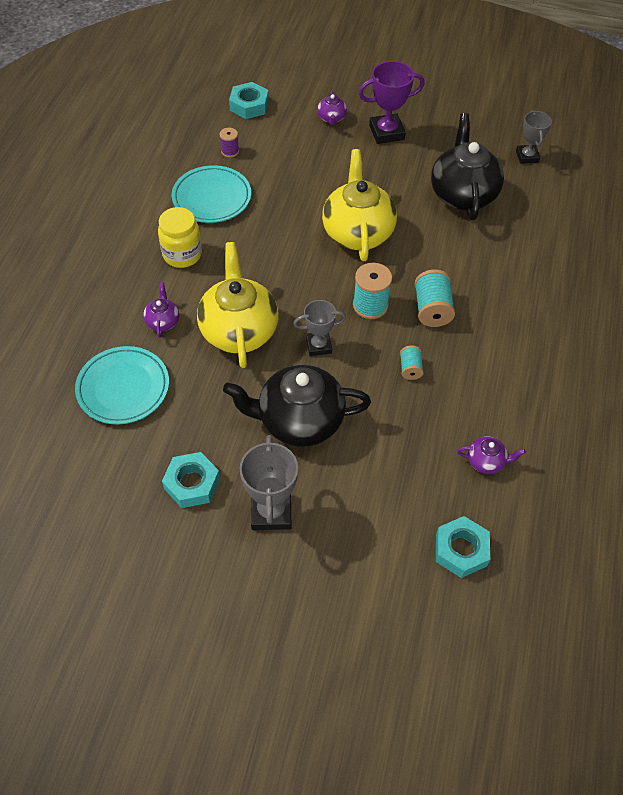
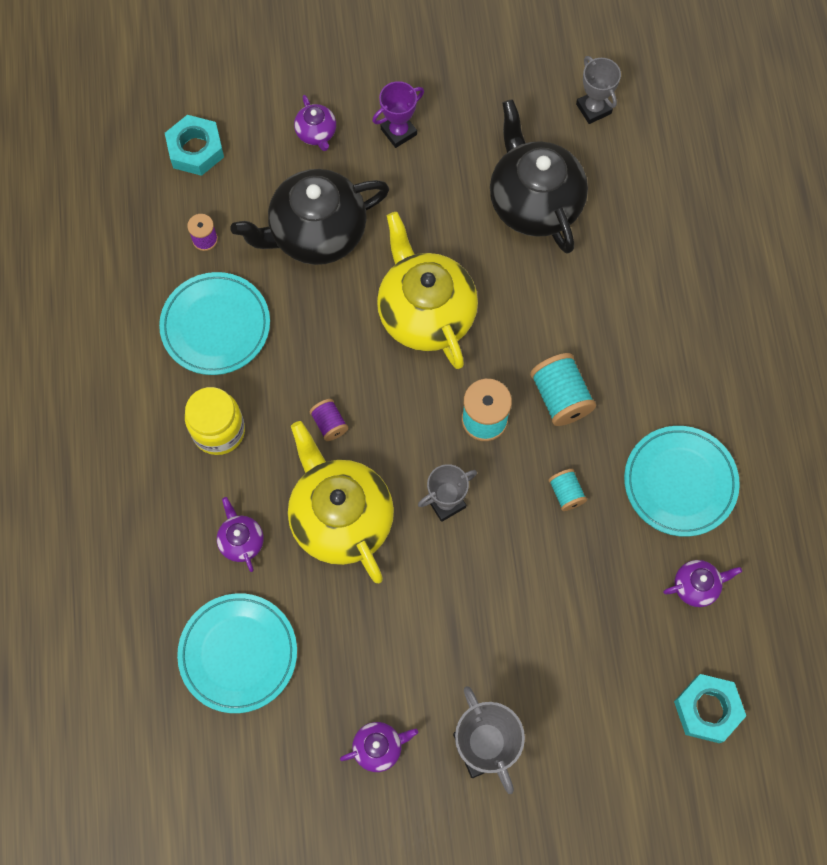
camera: 20 degrees left, 15 degrees up
turquoise nut [162,452,220,508] -> purple teapot [340,722,418,772]
black teapot [223,364,371,447] -> black teapot moved to [231,169,389,265]
purple trophy [358,61,425,144] -> purple trophy [372,81,424,148], size x0.65
none -> purple spool [309,399,348,441]
none -> turquoise plate [624,426,740,537]

